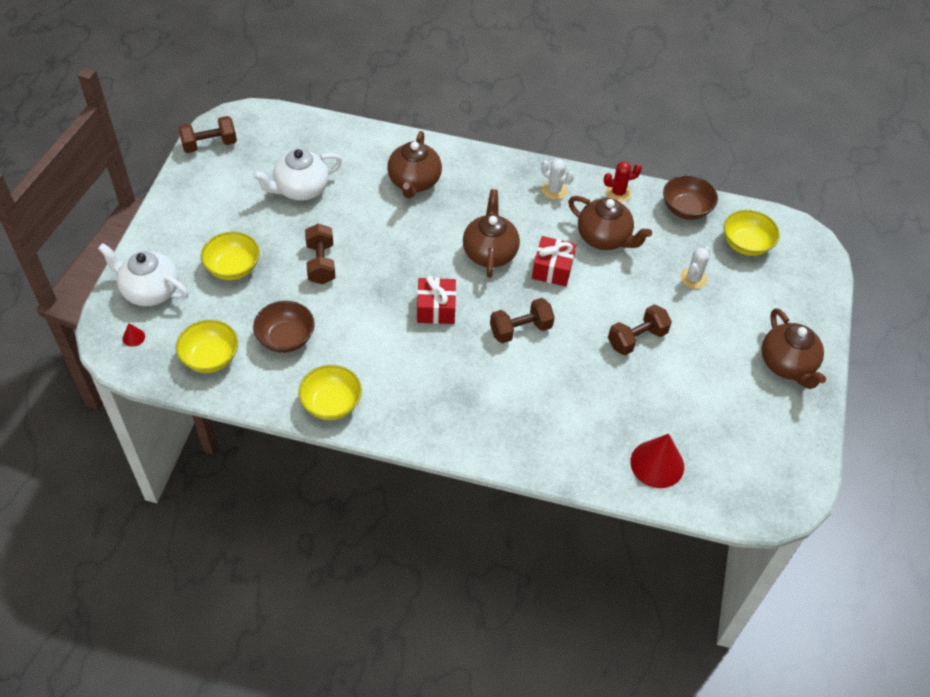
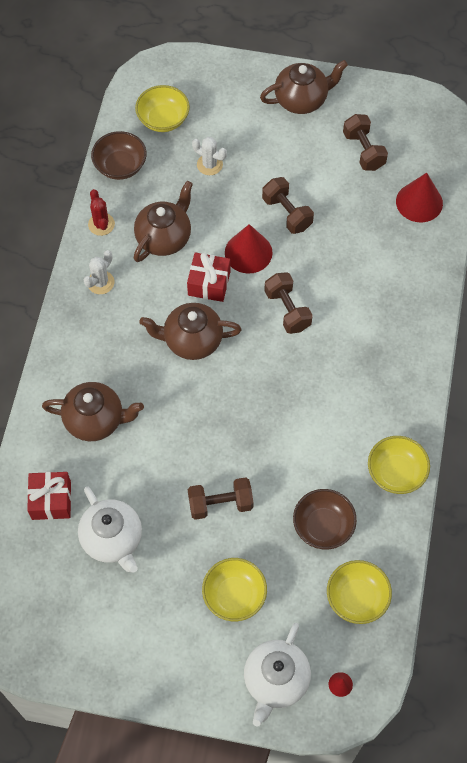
camera: 90 degrees left, 10 degrees up
brown dumbbell [178,116,237,153] -> brown dumbbell moved to [343,114,388,171]
red gift [417,276,456,324] -> red gift moved to [27,472,71,520]
none -> red cone [225,224,273,274]

